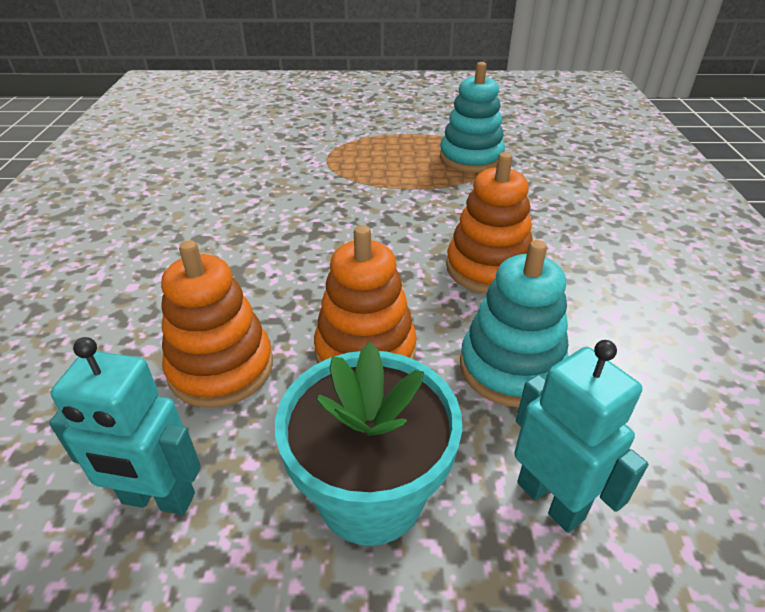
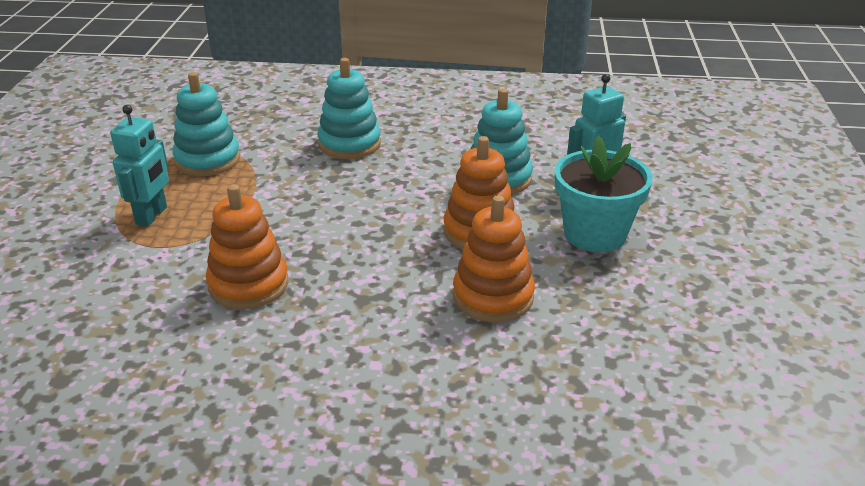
camera: 85 degrees left, 5 degrees down
turquoise robot [49,337,201,515] -> turquoise robot moved to [110,105,169,227]
orange stacking toy [446,152,533,294] -> orange stacking toy moved to [206,184,289,309]
none -> turquoise stacking toy [317,58,381,159]

